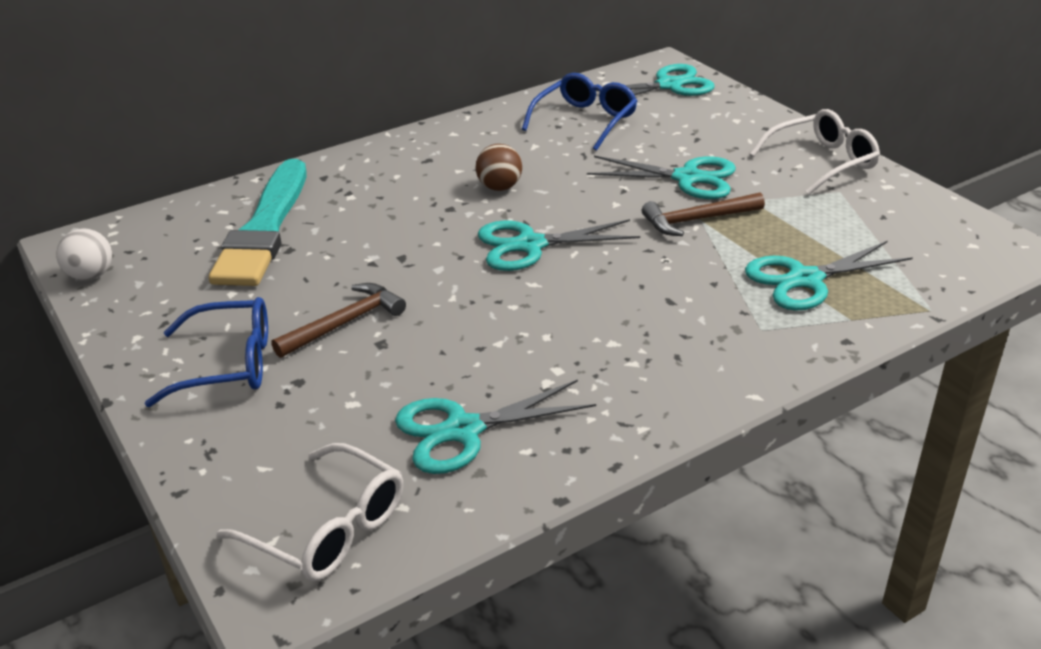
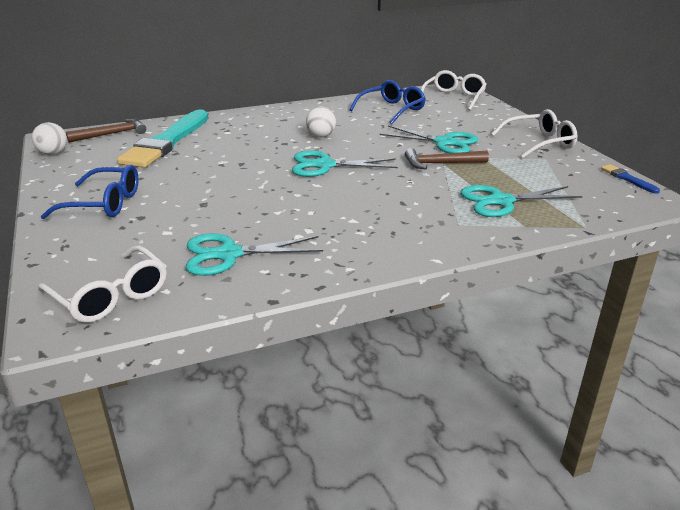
camera: 10 degrees right, 5 degrees down
brown hammer [271,283,406,358] -> brown hammer moved to [66,118,146,143]
brown ball [476,144,522,191] -> white ball [306,107,336,137]
turquoise scissors [596,64,714,106] -> white glasses [421,70,487,111]
none -> blue brush [601,164,660,194]

